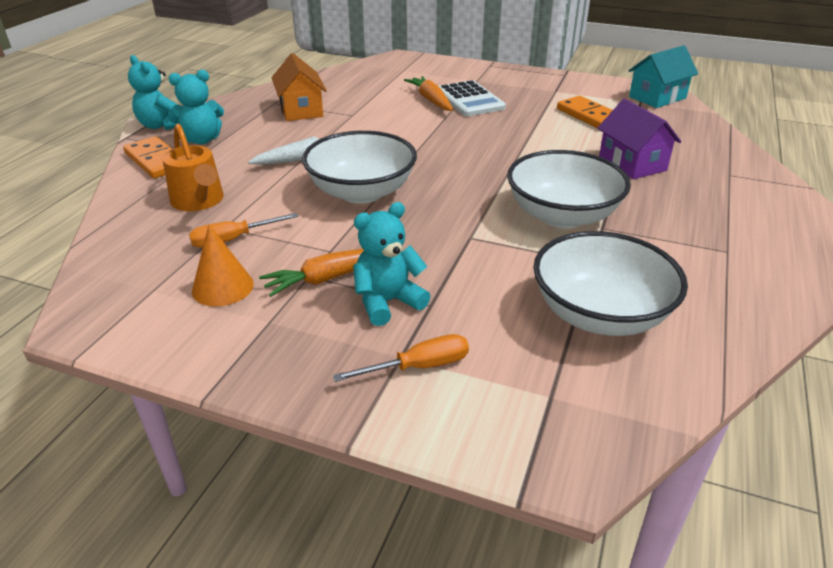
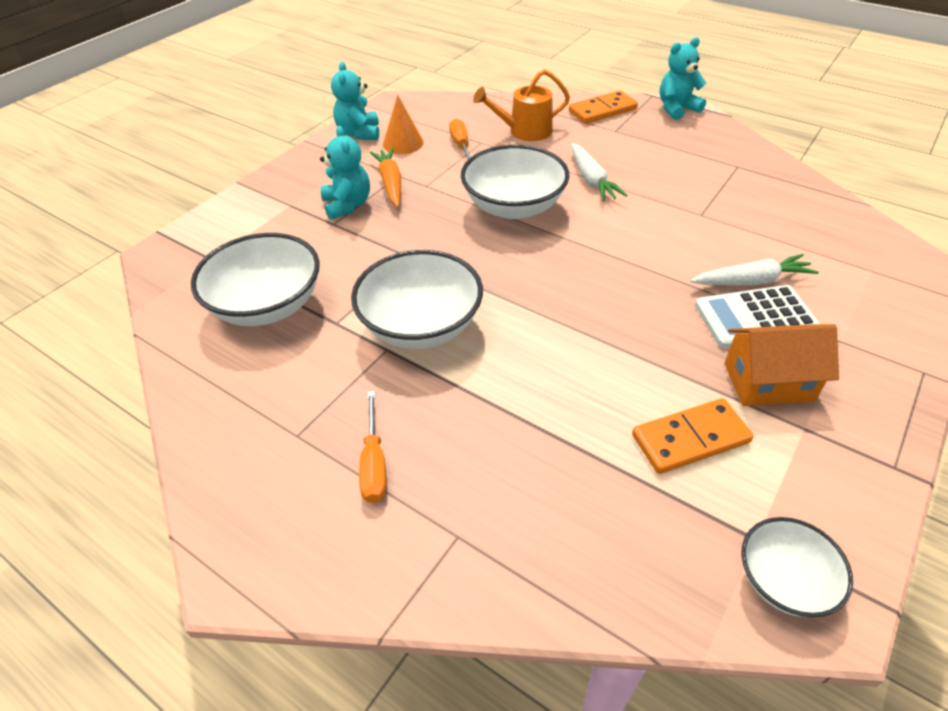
camera: 105 degrees right, 10 degrees up
turquoise teddy bear [168,70,224,144] -> turquoise teddy bear moved to [331,62,379,140]
orange house [271,53,327,121] -> orange house moved to [724,324,839,406]
orange screwdriver [333,334,469,382] -> orange screwdriver moved to [359,391,387,503]
orange carrot [404,76,453,111] -> white carrot [690,254,819,285]
purple house [597,99,681,179] -> none
turquoise house [628,45,698,108] -> white bowl [741,517,853,617]

